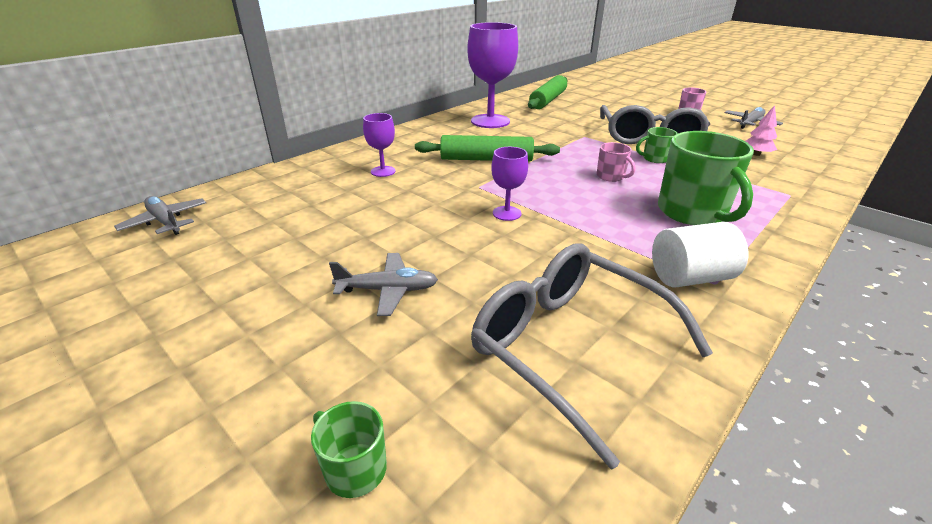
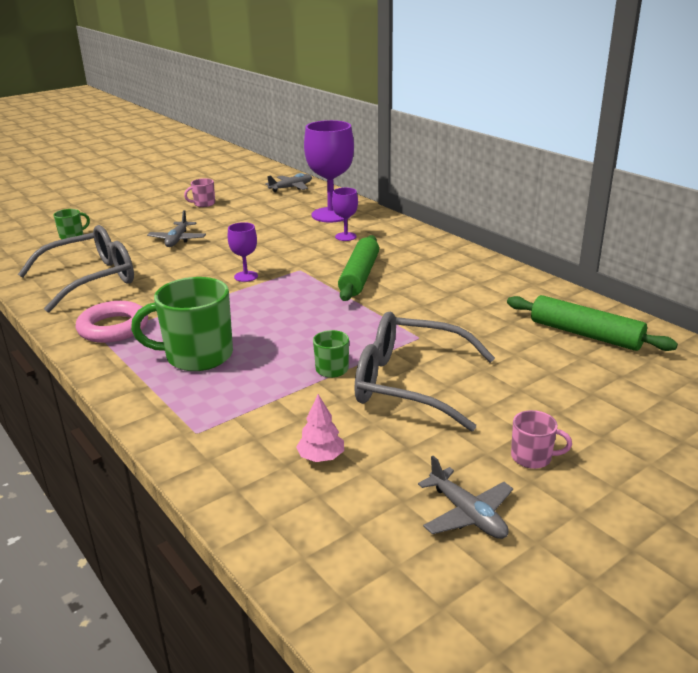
camera: 100 degrees right, 5 degrees down
purple goblet [467,22,518,128] -> purple goblet moved to [304,120,354,222]
pink mug [597,142,635,182] -> pink mug moved to [184,178,215,207]
white cylinder [652,222,748,288] -> pink ring [75,301,148,343]

